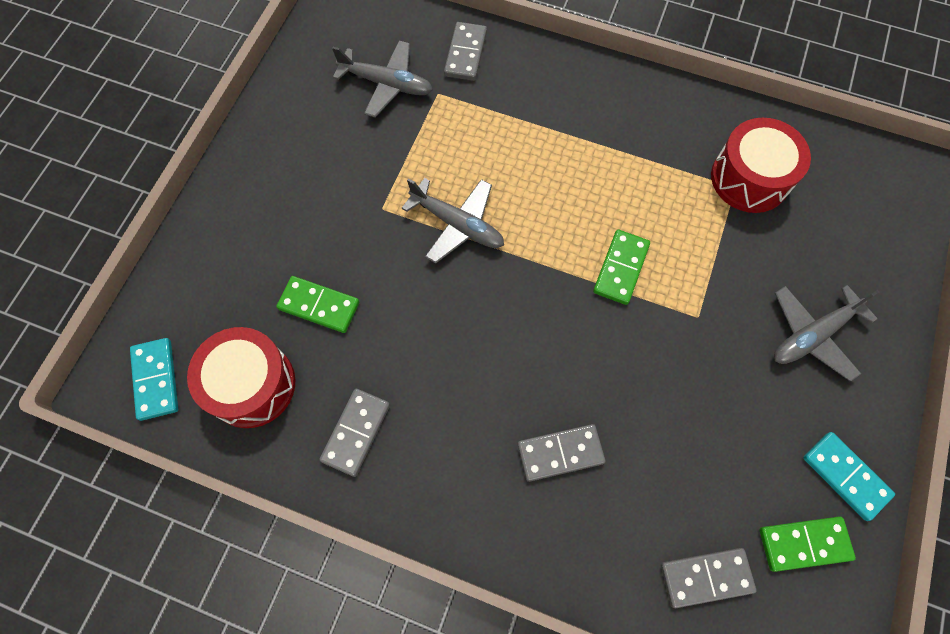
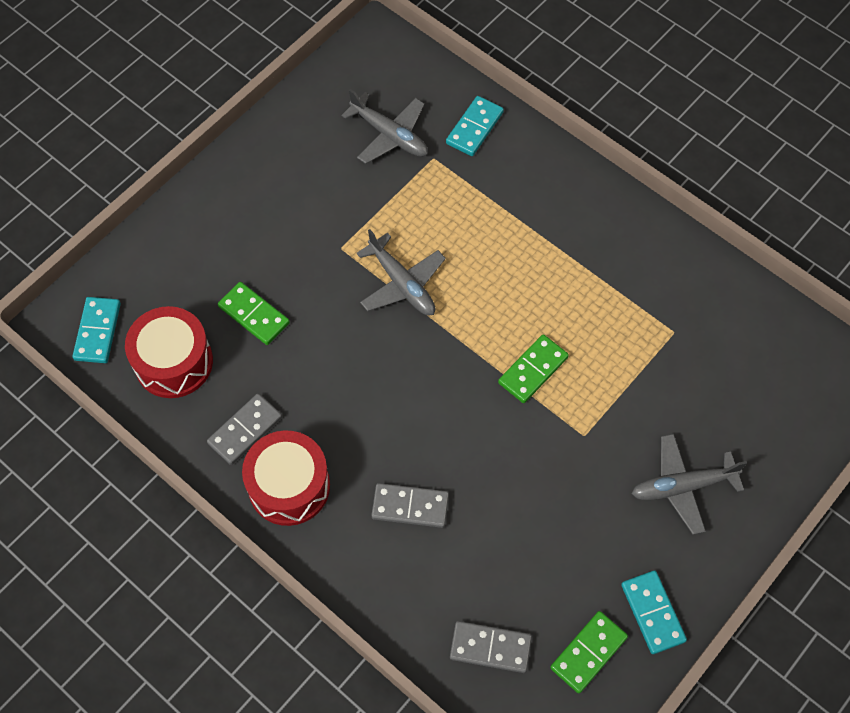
camera: 20 degrees right, 5 degrees down
grey domino [444,22,487,81] -> turquoise domino [446,96,504,156]
red drum [711,118,811,213] -> red drum moved to [242,431,330,526]
green domino [759,516,856,572] -> green domino turned 60 degrees counterclockwise [550,611,628,694]

